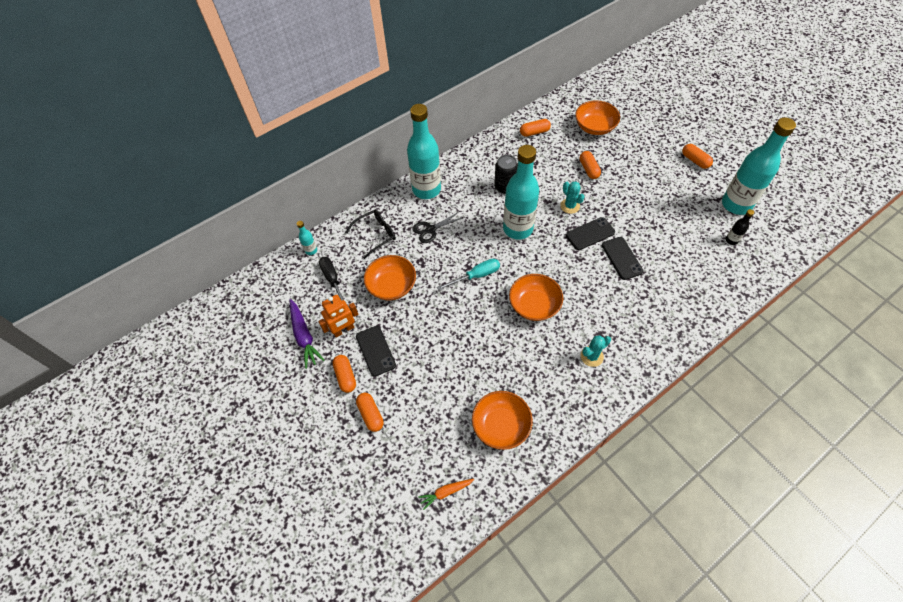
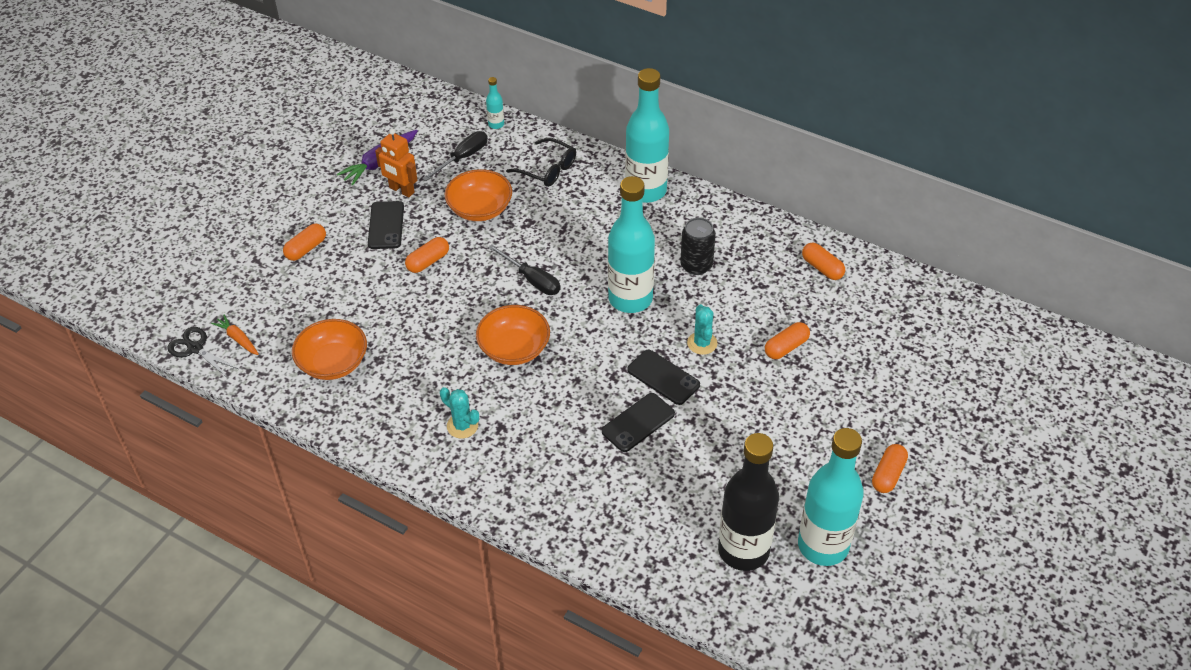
camera: 65 degrees right, 10 degrees down
orange capsule [332,355,356,393] -> orange capsule moved to [405,237,449,273]
black phone [356,326,396,377] -> black phone turned 45 degrees counterclockwise [368,201,404,249]
black scissors [413,211,464,243] -> black scissors moved to [167,327,238,377]
turquoise screwdriver [437,259,500,290] -> black screwdriver [488,244,561,295]
turquoise cactus [560,181,585,214] -> turquoise cactus turned 45 degrees counterclockwise [687,304,717,355]
orange bowl [575,100,620,135] -> none
black bottle [726,209,754,245] -> black bottle [718,433,779,571], size x2.43

